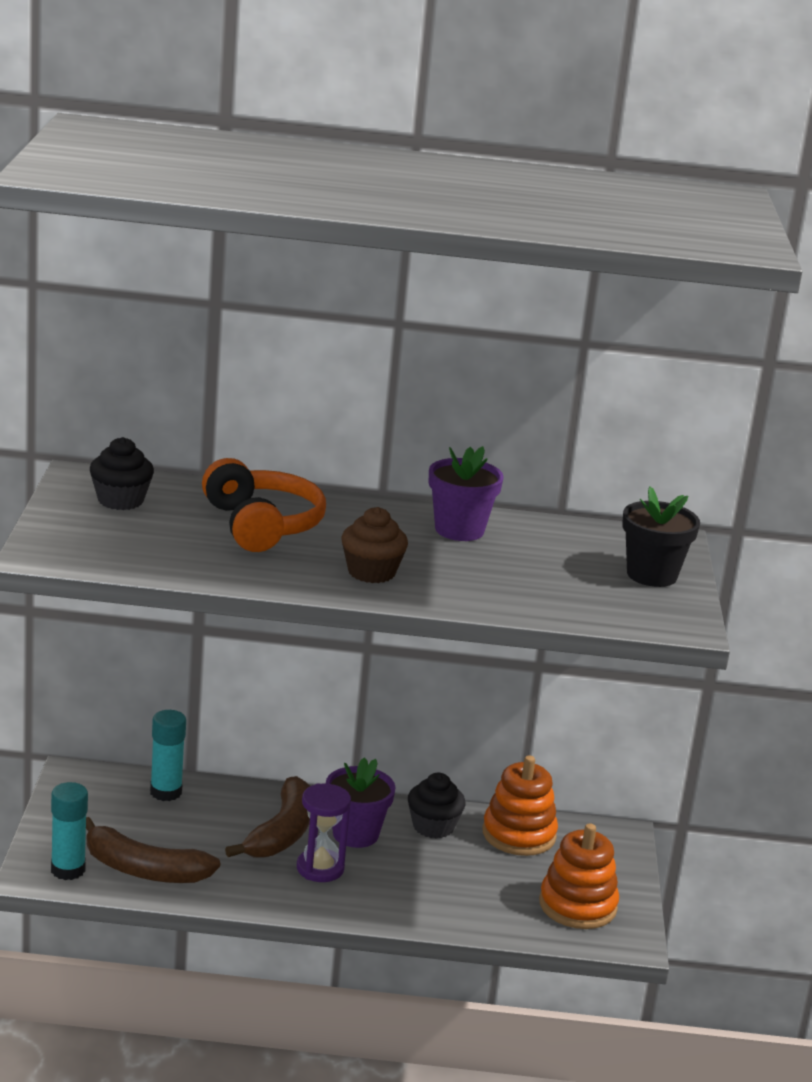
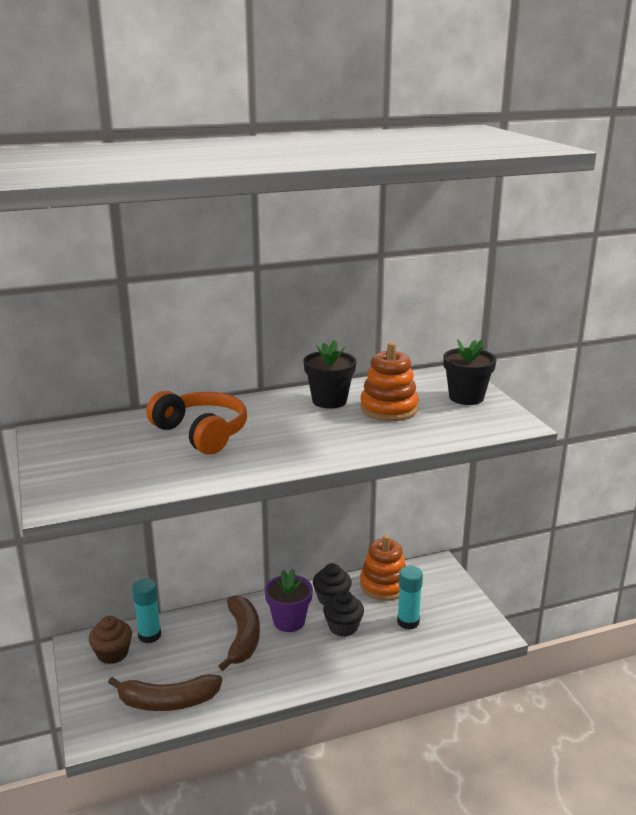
camera: 20 degrees left, 0 degrees up
turquoise glue stick [51,782,88,880] -> turquoise glue stick moved to [397,566,423,629]
black cupcake [90,437,154,510] -> black cupcake moved to [323,590,364,637]
purple hourglass [297,783,351,882] -> none
brown cupcake [342,507,408,583] -> brown cupcake moved to [89,616,132,664]
purple flower pot [429,446,504,541] -> black flower pot [303,340,356,409]
orange stacking toy [539,823,619,929] -> orange stacking toy moved to [360,342,419,421]

